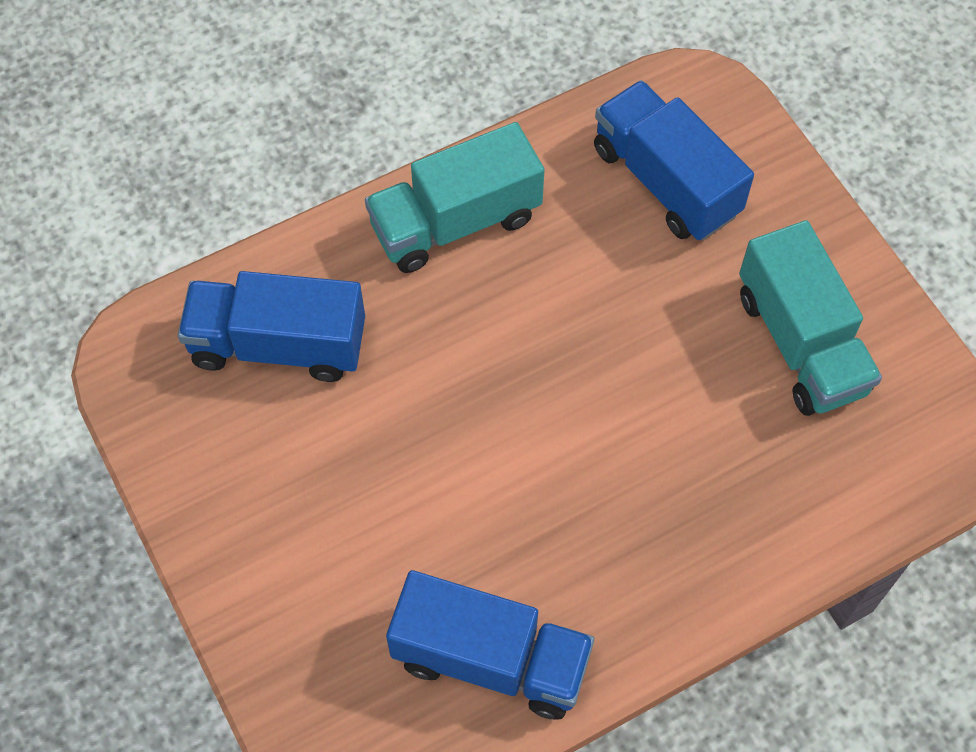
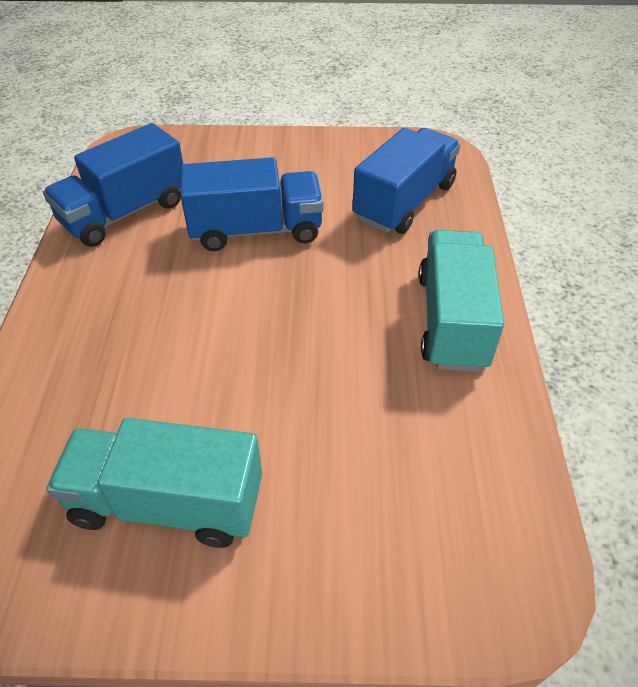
camera: 120 degrees right, 15 degrees down
blue truck [594,80,754,241] -> blue truck moved to [180,157,323,251]

